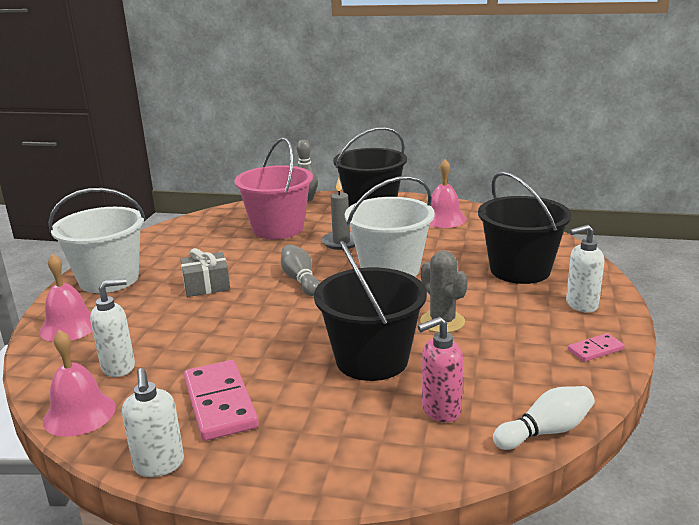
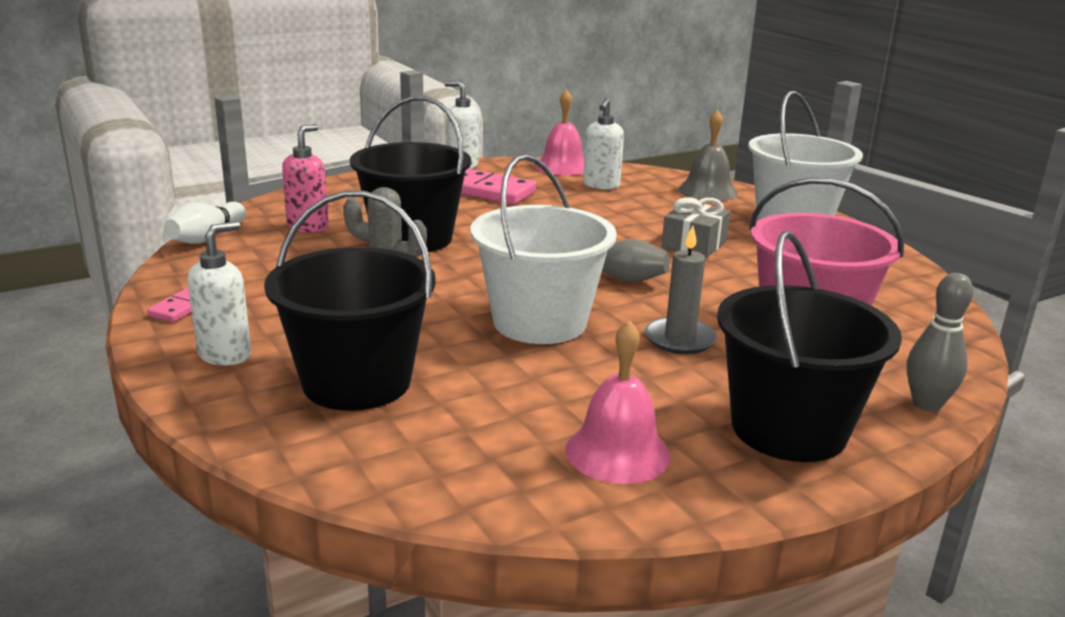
camera: 135 degrees right, 0 degrees up
pink bell [39,254,93,342] -> grey bell [679,110,737,201]

